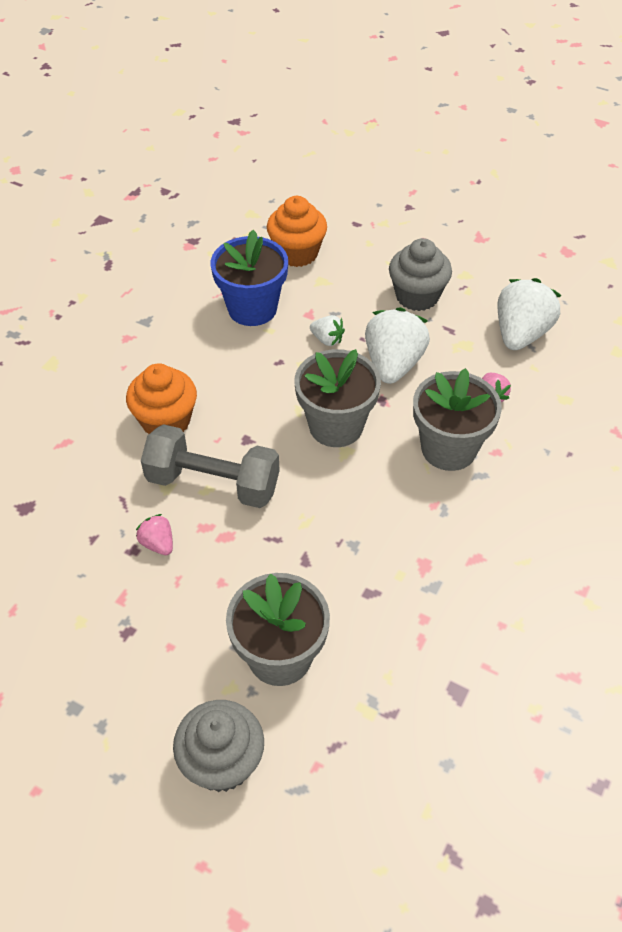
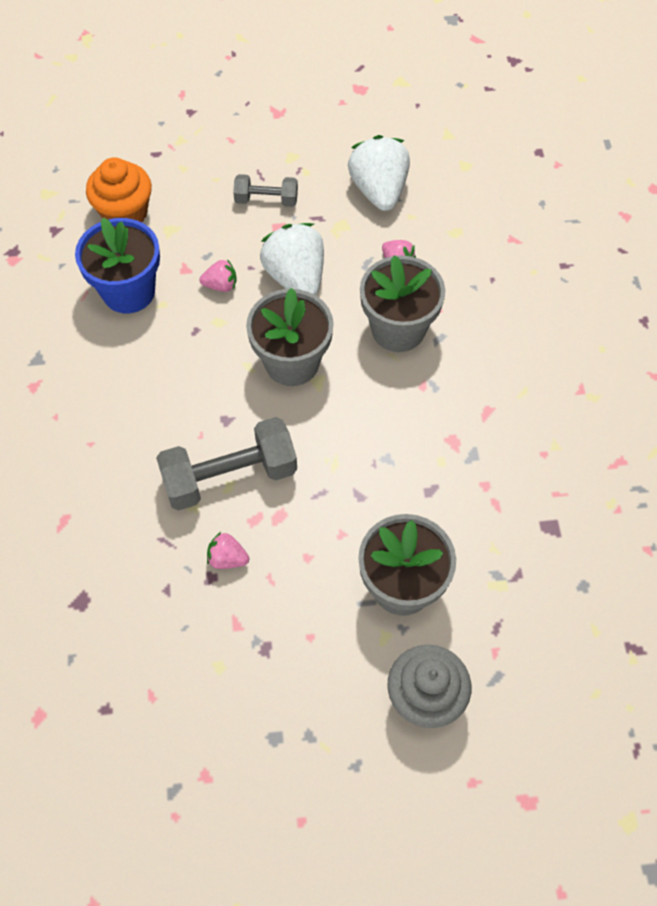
camera: 35 degrees left, 10 degrees up
orange cupcake [126,363,197,434] -> none
white strawberry [310,315,345,346] -> pink strawberry [200,259,237,292]
grey cupcake [389,238,452,311] -> grey dumbbell [233,174,298,207]

